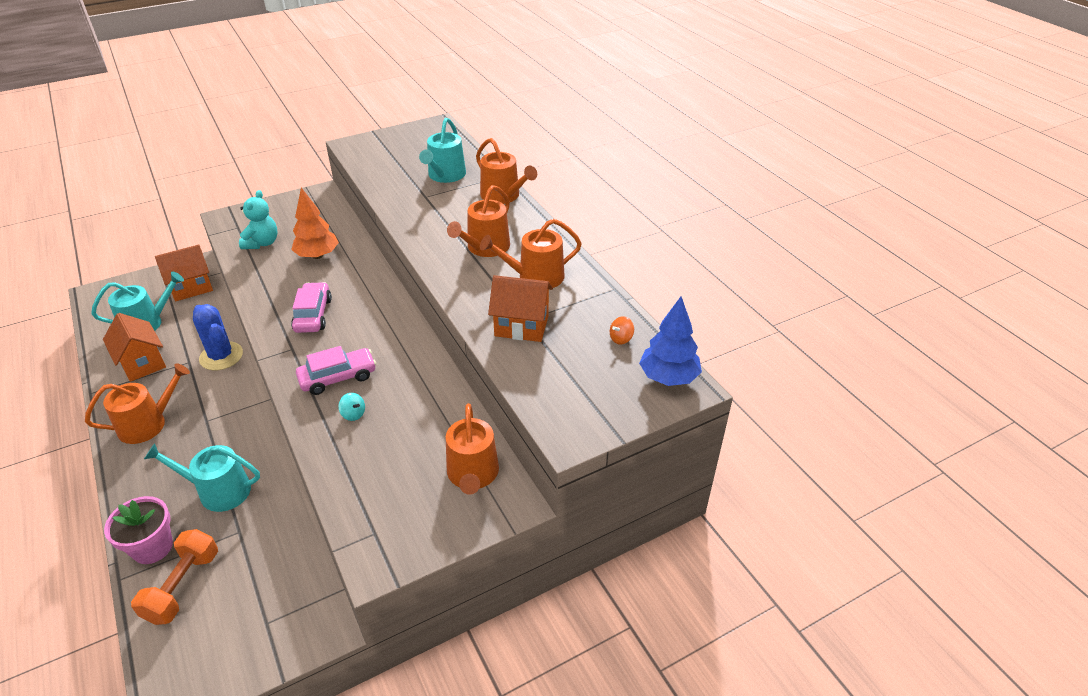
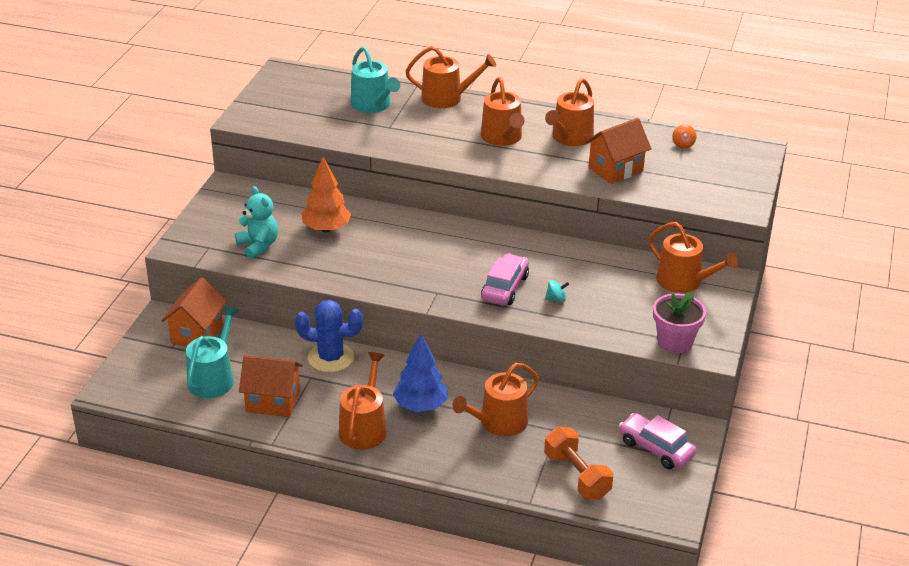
camera: 45 degrees left, 5 degrees down
pink flower pot [104,496,173,564] -> pink flower pot moved to [653,292,706,353]
turquoise watering can [144,443,260,512] -> orange watering can [452,363,539,436]
pink car [291,282,332,333] -> pink car moved to [619,413,696,469]
blue tree [639,296,702,386] -> blue tree moved to [393,333,448,412]

